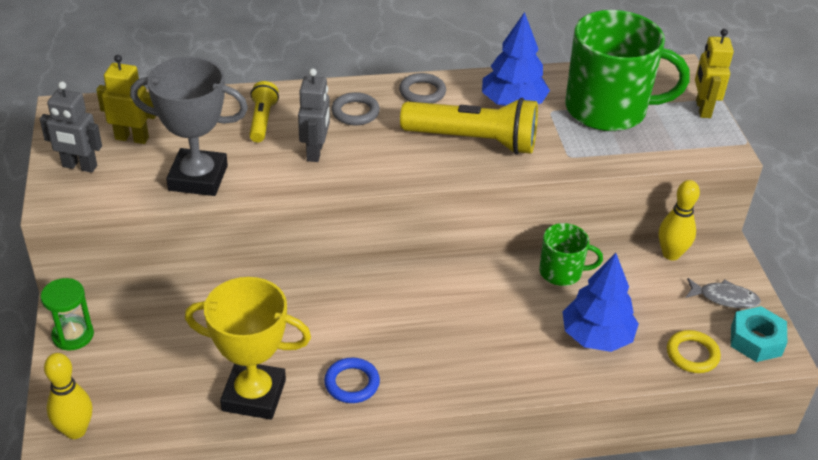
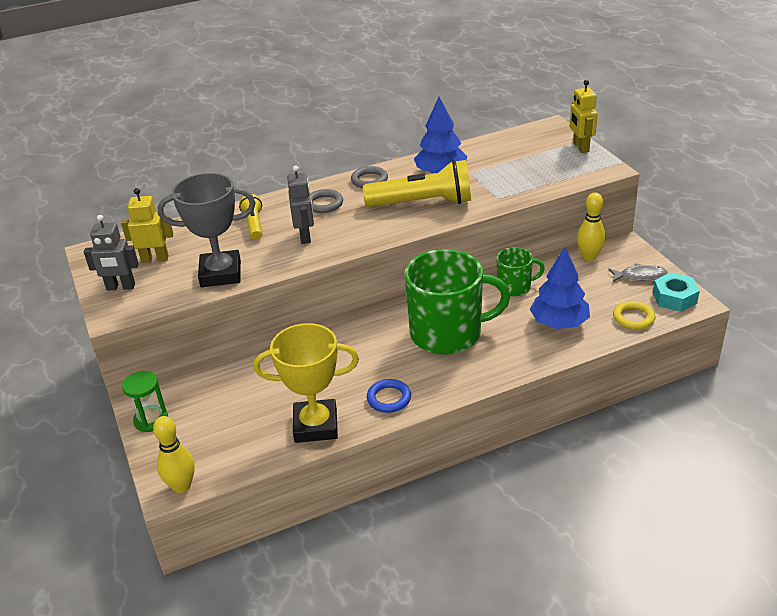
camera: 10 degrees left, 5 degrees down
green mug [565,10,690,131] -> green mug moved to [405,249,511,355]

